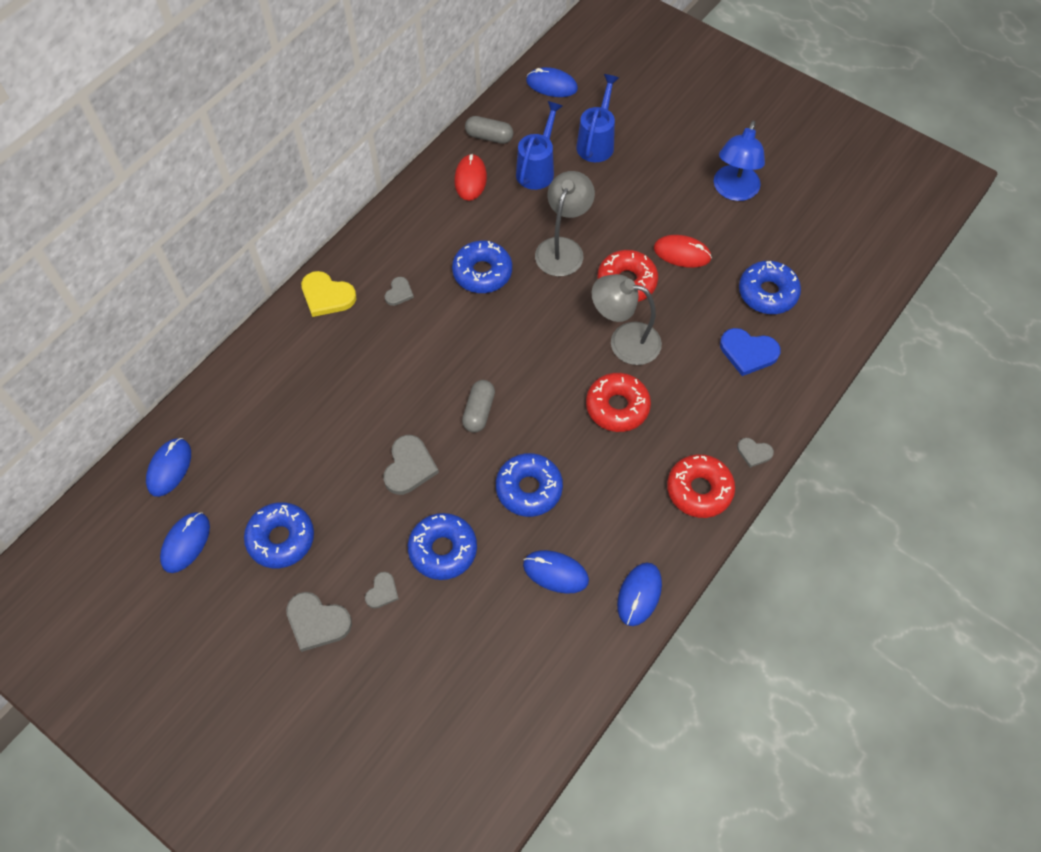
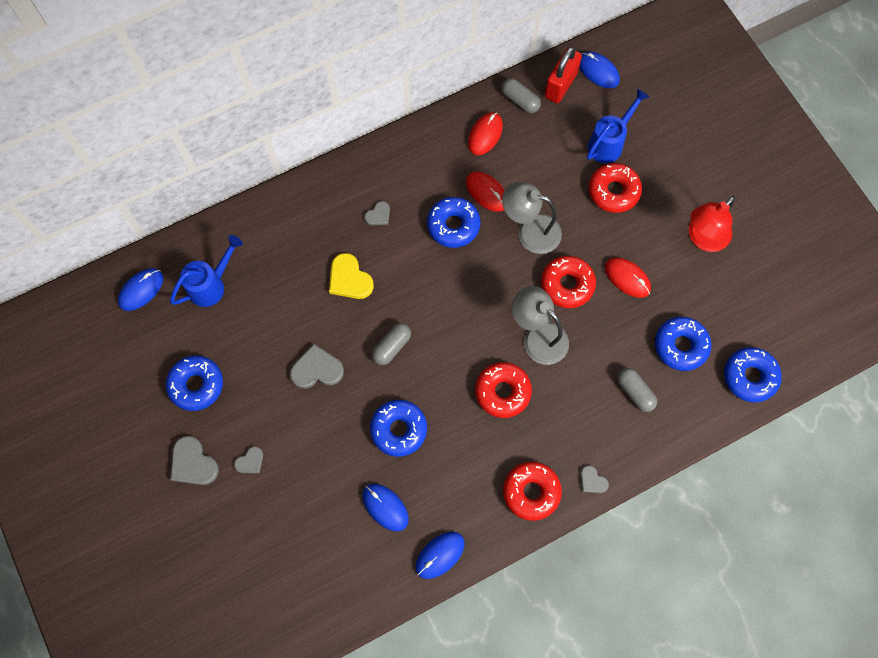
camera: 25 degrees right, 10 degrees up
blue mouse [160,512,210,573] -> none
yellow heart [301,271,356,317] -> yellow heart moved to [329,253,374,299]
grey heart [383,435,439,495] -> grey heart turned 135 degrees counterclockwise [290,344,344,389]
blue donut [408,513,477,580] -> blue donut moved to [724,347,782,403]
blue watering can [516,101,563,190] -> blue watering can moved to [170,235,243,307]
grey lamp [535,171,595,276] -> grey lamp turned 120 degrees counterclockwise [502,182,562,254]
blue lamp [714,121,765,201] -> red lamp [689,196,736,252]
blue heart [720,328,781,376] -> grey capsule [617,368,657,412]
none -> red mouse [466,171,504,212]
none -> red padlock [544,46,582,103]
none -> red donut [589,163,642,213]

